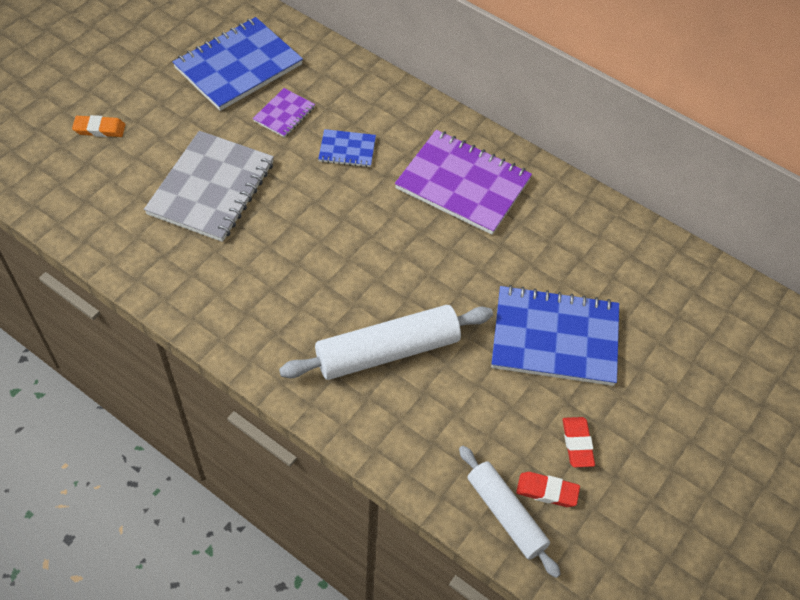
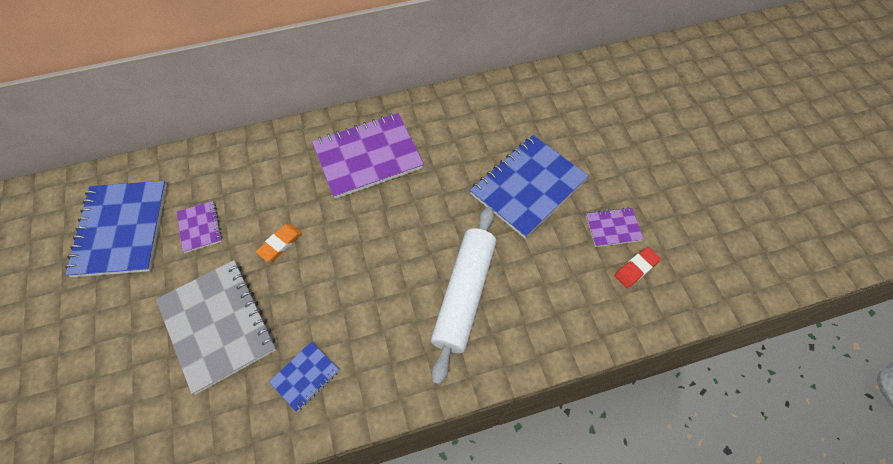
camera: 50 degrees left, 5 degrees up
orange eraser [72,115,125,137] -> orange eraser moved to [256,224,302,262]
blue notebook [318,129,376,167] -> blue notebook moved to [269,341,339,412]
white rolling pin [459,446,561,578] -> none
red eraser [563,417,595,467] -> purple notebook [586,207,644,247]

